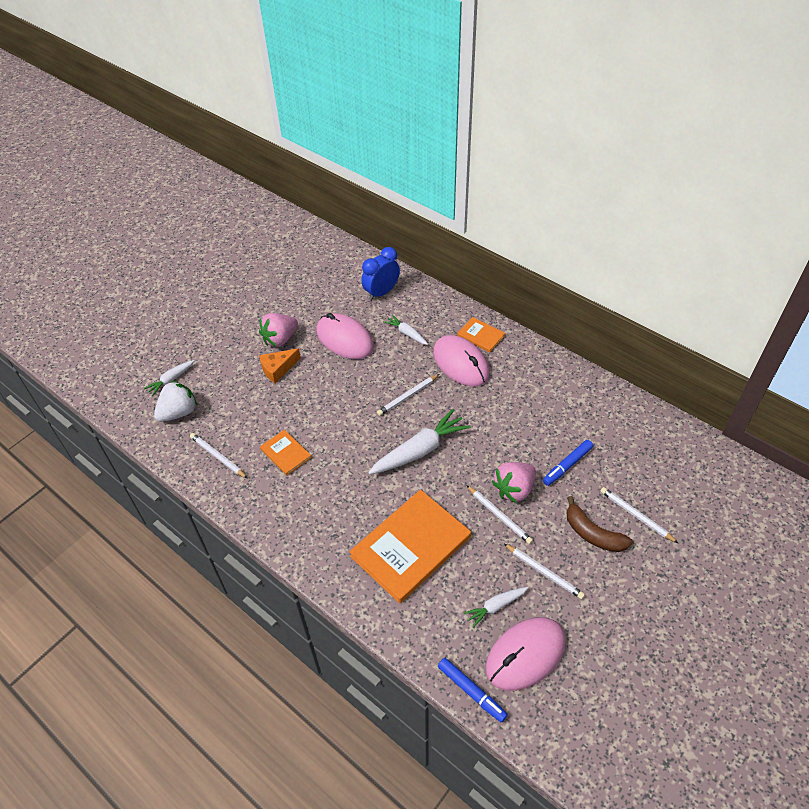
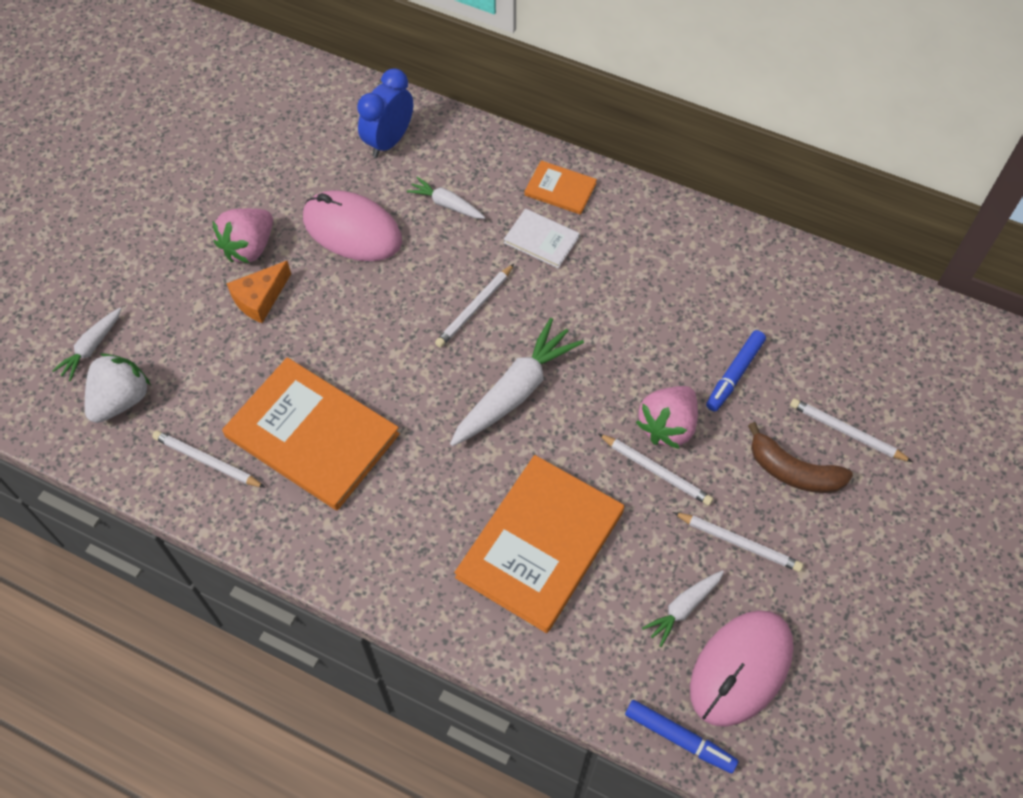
camera: 15 degrees left, 10 degrees up
orange book [260,430,312,476] -> orange book [222,357,400,510], size x2.09
pink mouse [433,335,490,387] -> white book [504,209,580,268]

